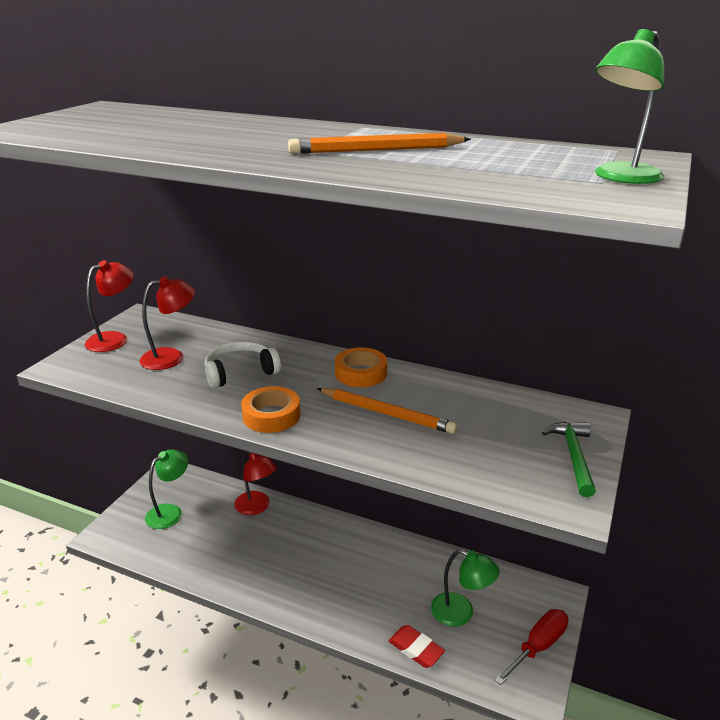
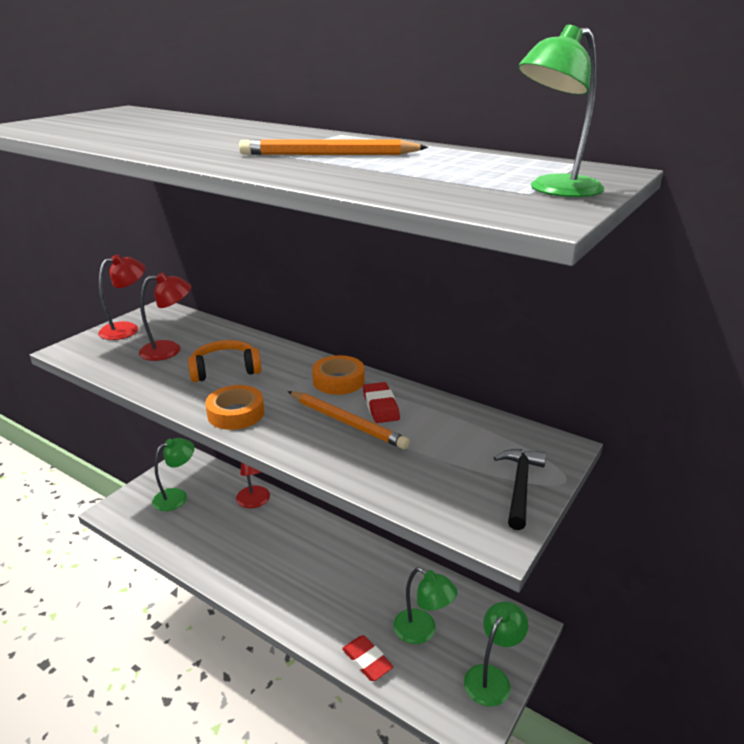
camera: 10 degrees right, 0 degrees up
white headphones [204,341,281,388] -> orange headphones [188,340,261,382]
red screwdriver [495,609,568,685] -> green lamp [464,602,528,707]
green hammer [542,422,596,497] -> black hammer [494,449,546,530]
none -> red eraser [363,382,400,423]

